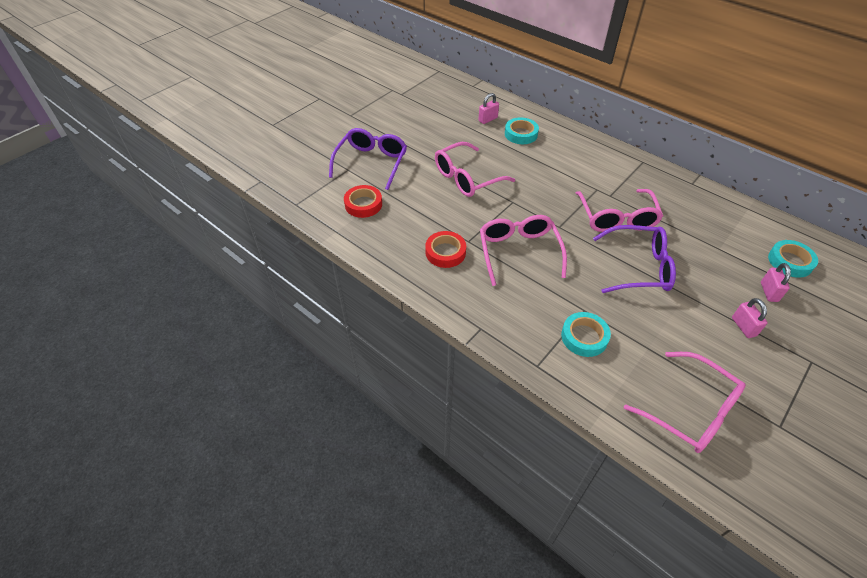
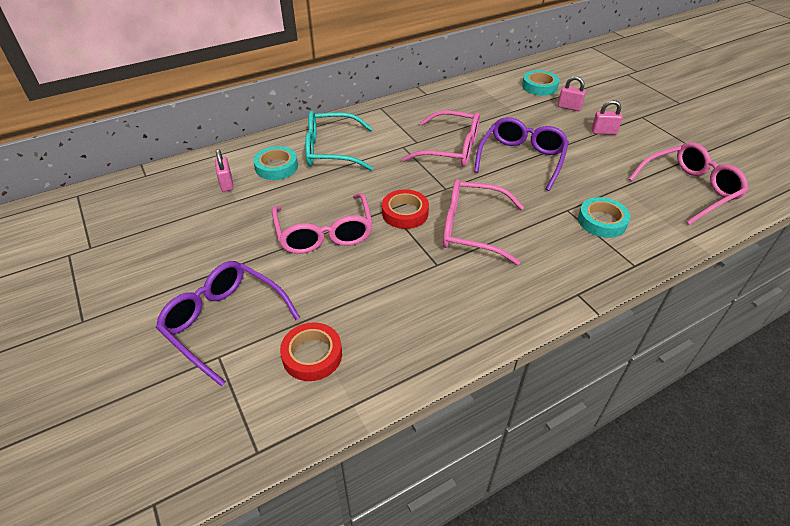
camera: 70 degrees left, 5 degrees down
red tape [425,231,466,268] -> red tape moved to [382,189,429,229]
none -> turquoise glasses [305,111,373,170]

